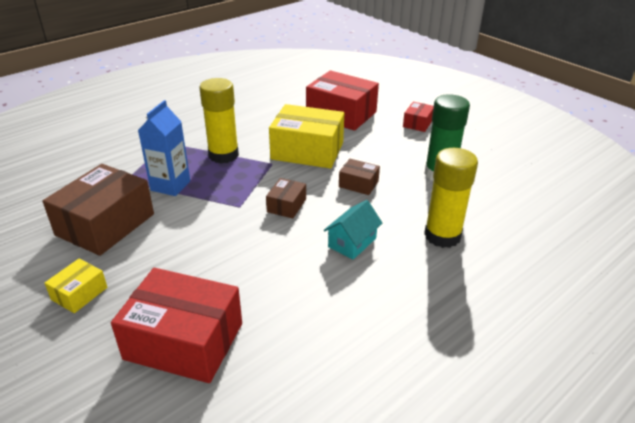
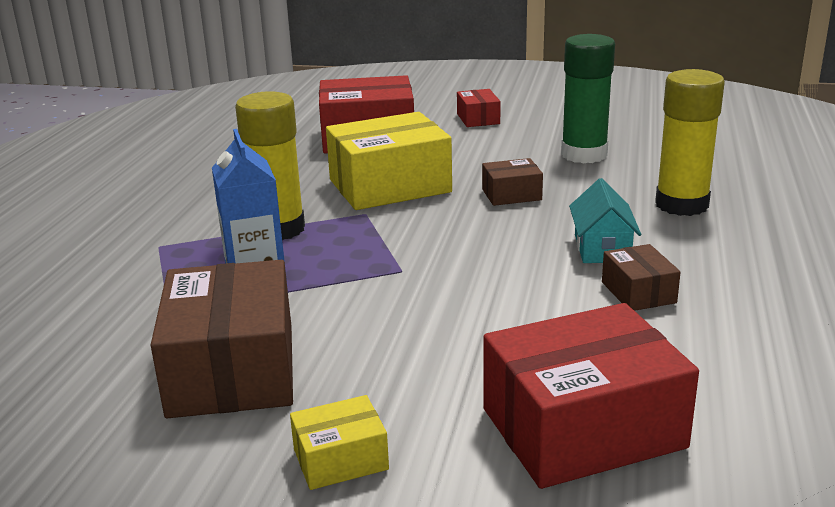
camera: 35 degrees left, 10 degrees down
yellow box [45,259,107,313] -> yellow box turned 75 degrees clockwise [290,395,389,490]
brown box [266,178,306,218] -> brown box moved to [602,244,681,311]

